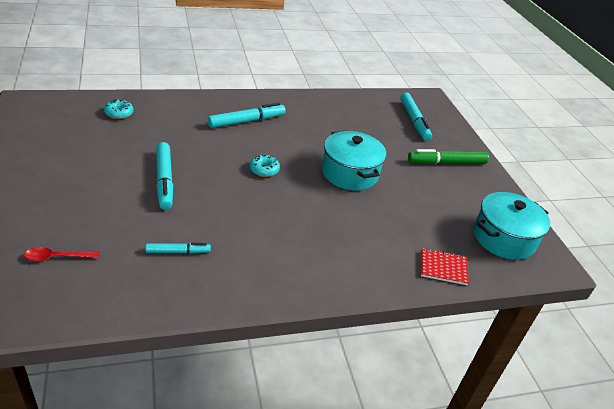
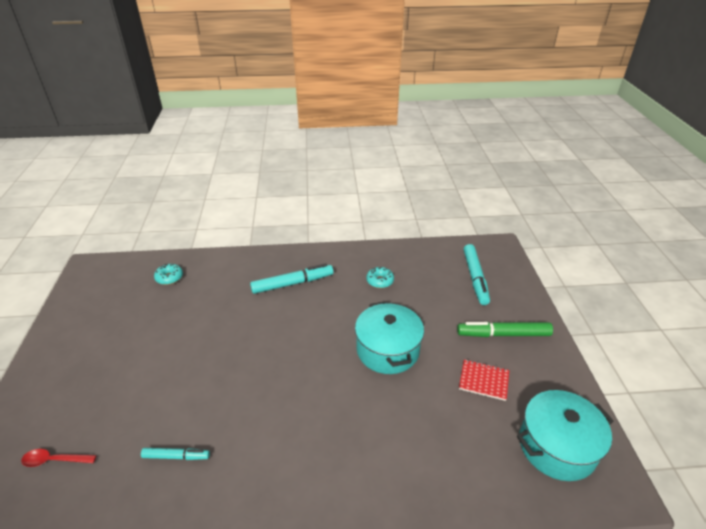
camera: 15 degrees right, 0 degrees up
turquoise marker [156,142,173,210] -> none
turquoise donut [250,155,280,177] -> turquoise donut moved to [366,267,394,288]
red notebook [421,248,469,285] -> red notebook moved to [459,360,509,401]

